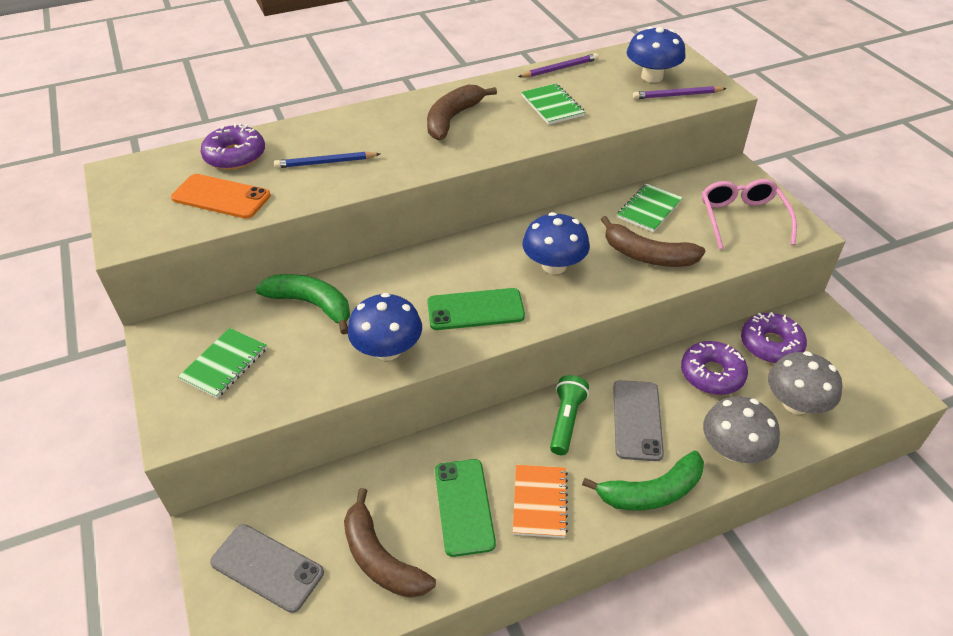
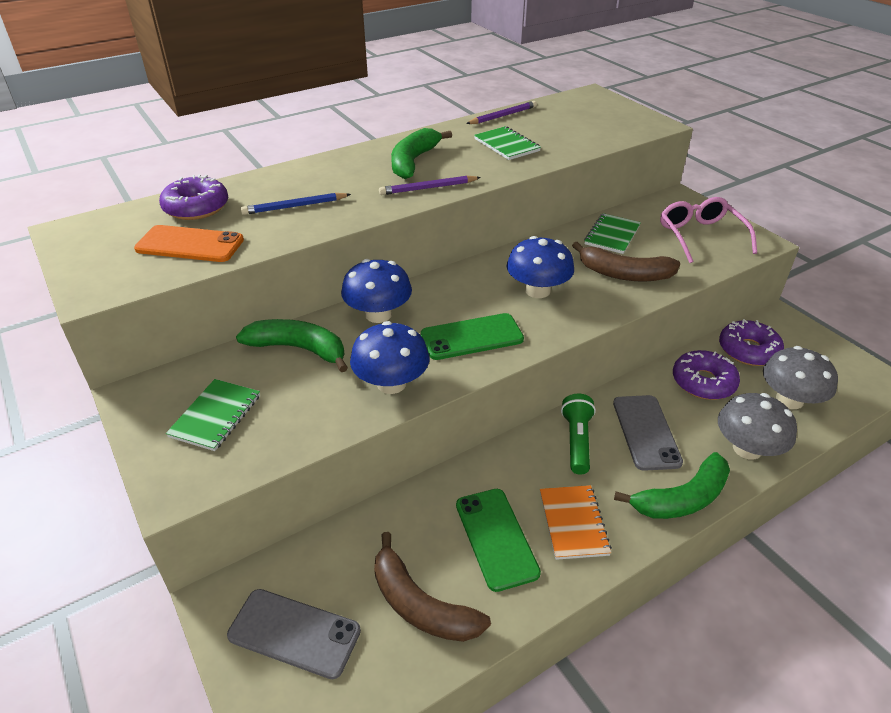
camera: 10 degrees left, 5 degrees down
brown banana [427,84,497,140] -> green banana [391,128,452,179]
blue mushroom [627,27,686,83] -> blue mushroom moved to [341,259,412,323]
purple pencil [633,86,727,99] -> purple pencil moved to [379,175,481,195]

